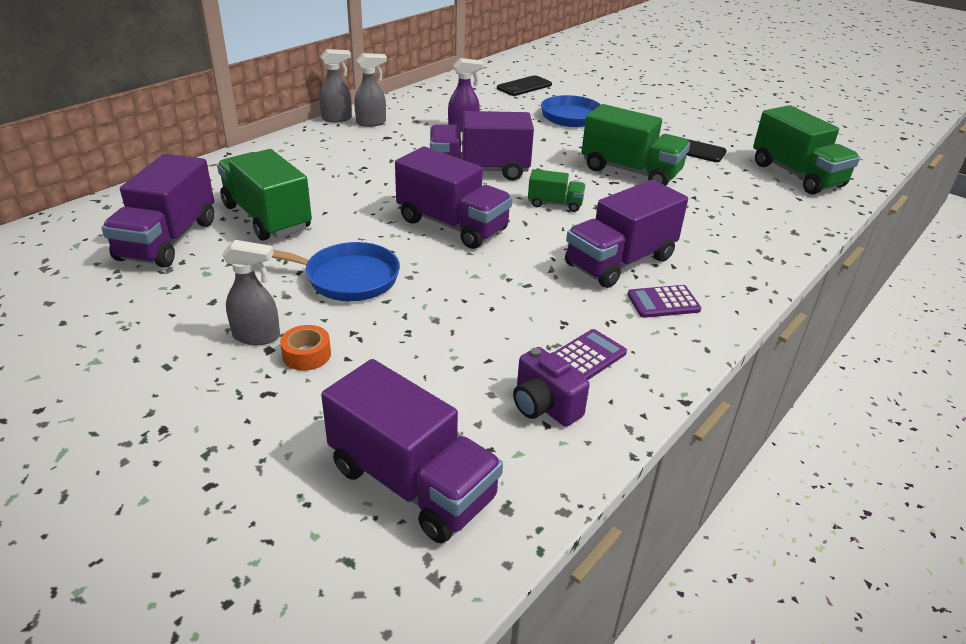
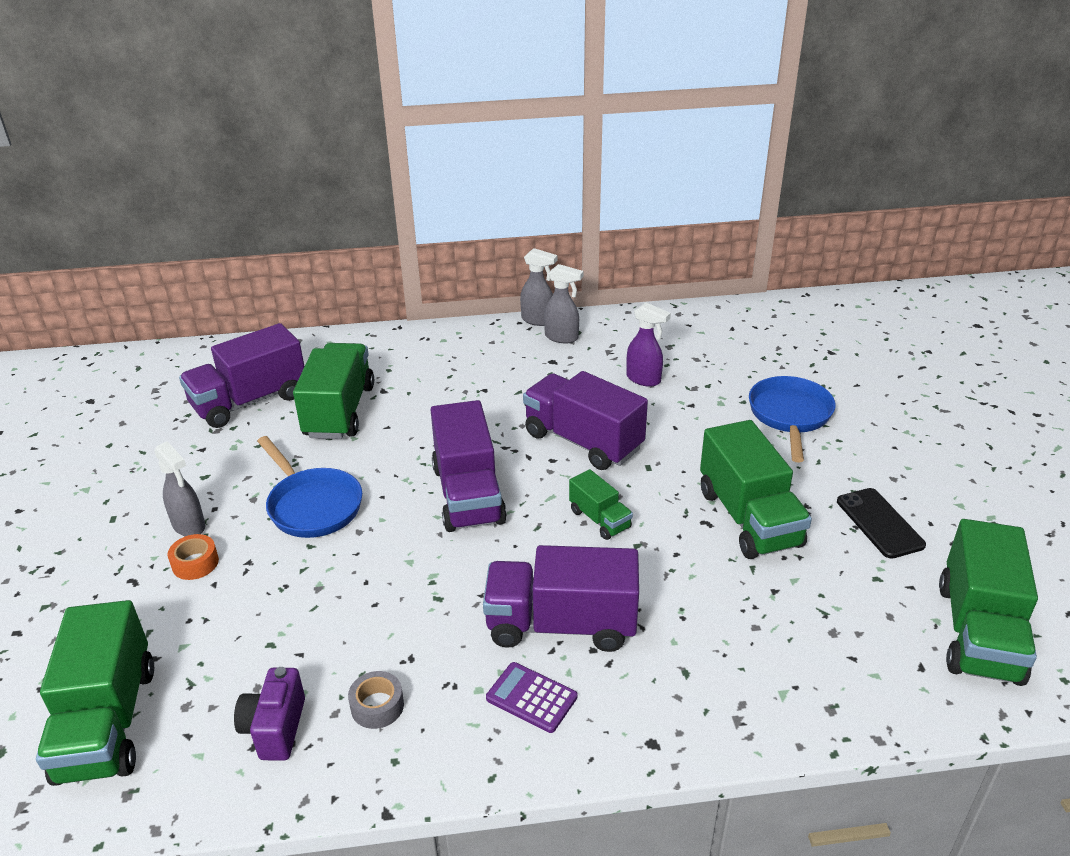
camera: 45 degrees right, 0 degrees up
purple truck [321,359,503,543] -> green truck [36,600,154,786]
black phone [497,75,552,96] -> none
purple calculator [555,329,627,380] -> grey tape [348,671,404,729]

